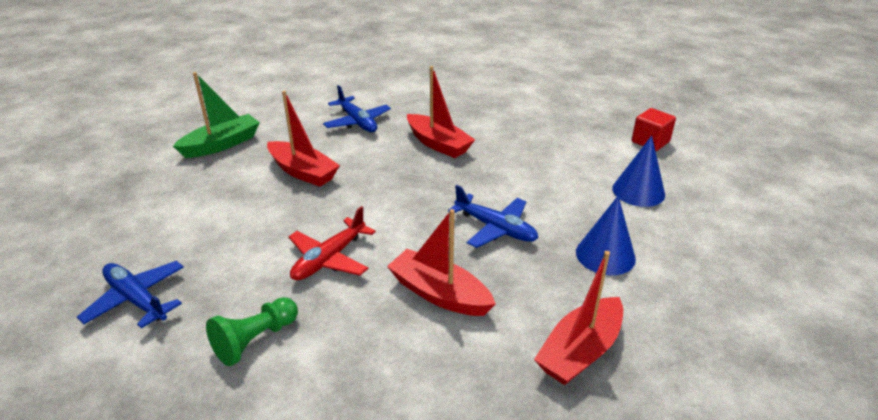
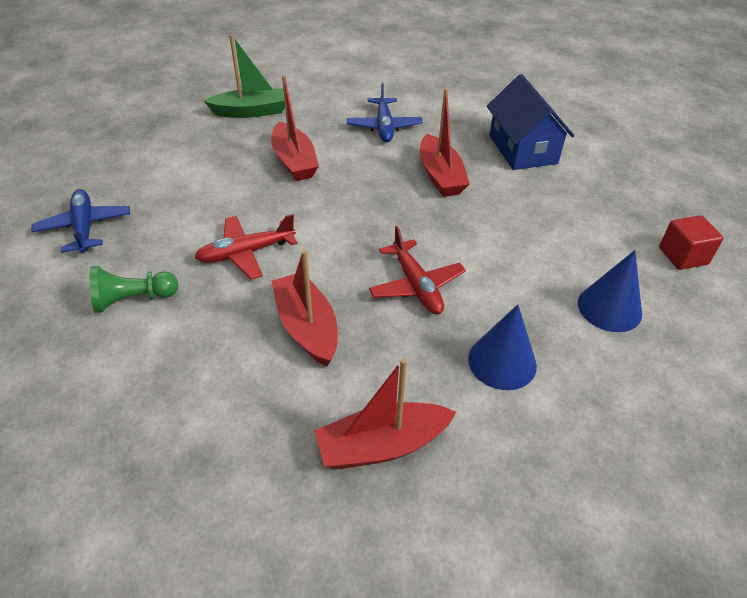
camera: 30 degrees right, 10 degrees up
blue plane [448,185,538,248] -> red plane [369,226,466,314]
none -> blue house [487,74,574,170]

